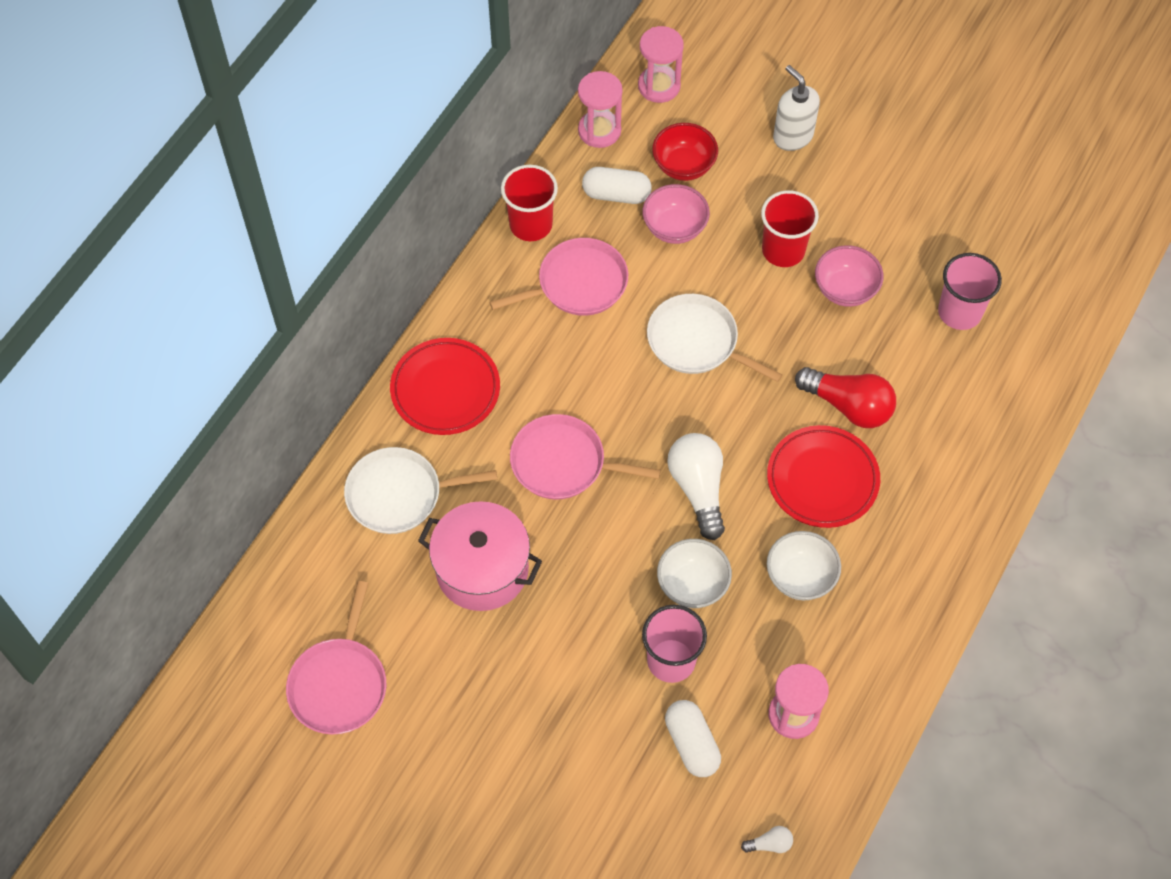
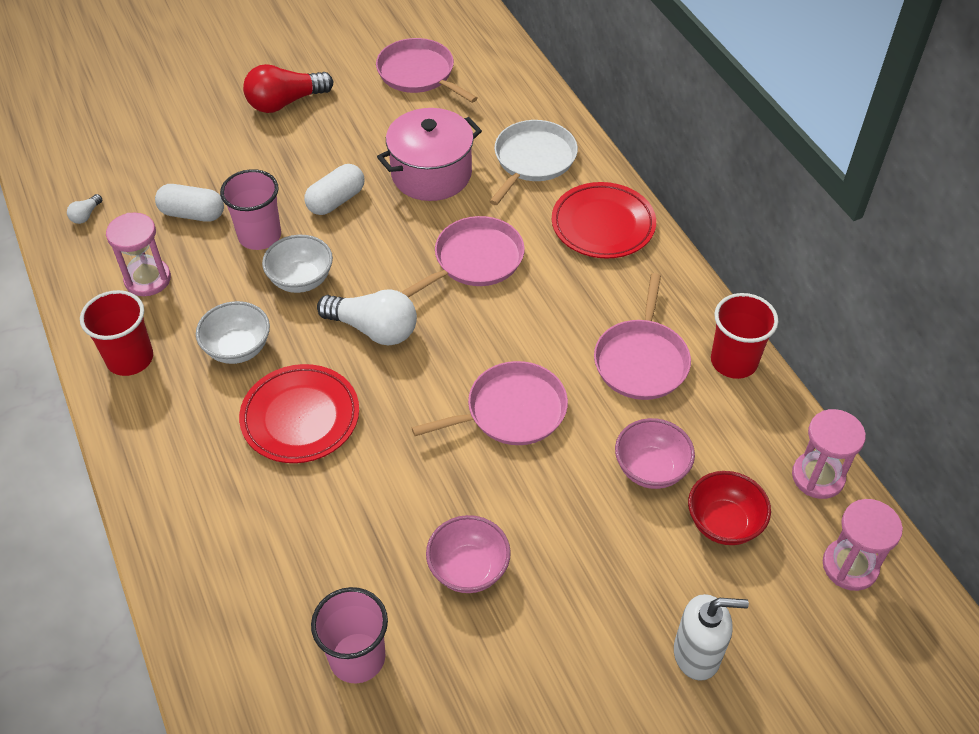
camera: 125 degrees right, 10 degrees down
white capsule [582,167,652,204] -> white capsule moved to [304,164,365,215]
white pan [647,294,782,382] -> pink pan [411,361,568,445]
red cup [761,190,819,267] -> red cup moved to [80,290,153,376]
red light bulb [795,367,896,428] -> red light bulb moved to [243,64,333,113]

